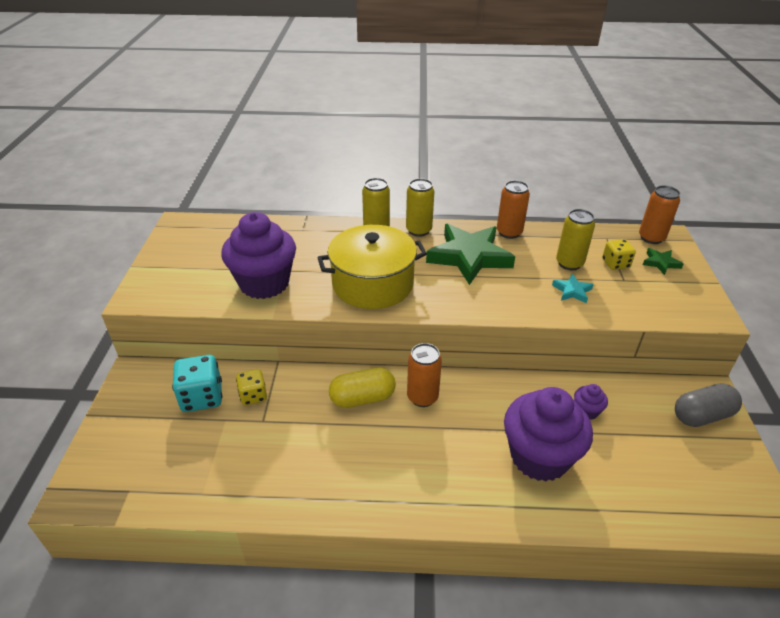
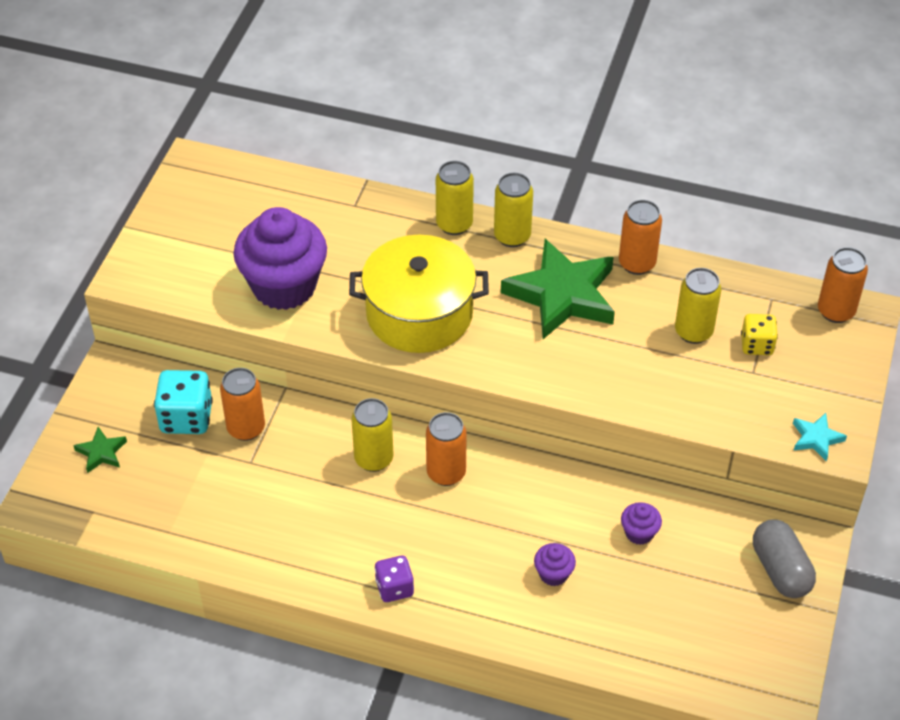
camera: 15 degrees right, 10 degrees up
yellow dice [236,369,267,405] -> orange can [220,368,265,441]
yellow capsule [329,368,396,408] -> yellow can [351,398,394,472]
purple cupcake [504,387,593,482] -> purple cupcake [534,543,576,586], size x0.42
turquoise star [552,274,594,303] -> turquoise star moved to [793,413,847,461]
green star [643,248,684,275] -> green star moved to [73,427,127,473]
grey capsule [675,384,742,427] -> grey capsule turned 75 degrees clockwise [753,519,816,598]
none -> purple dice [375,555,414,602]

